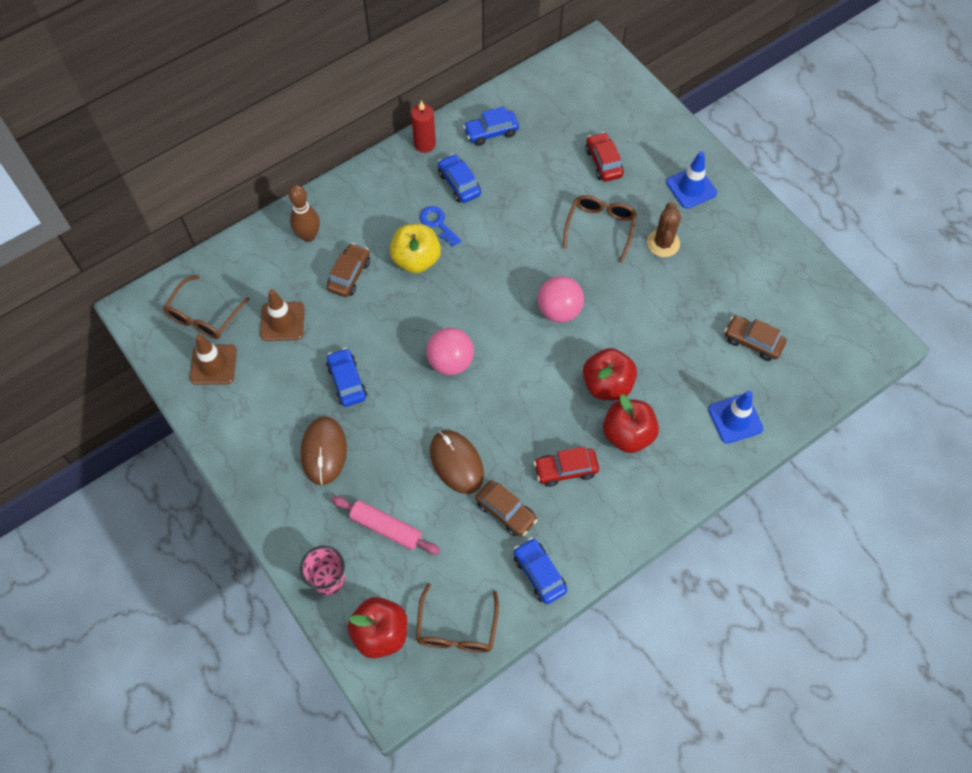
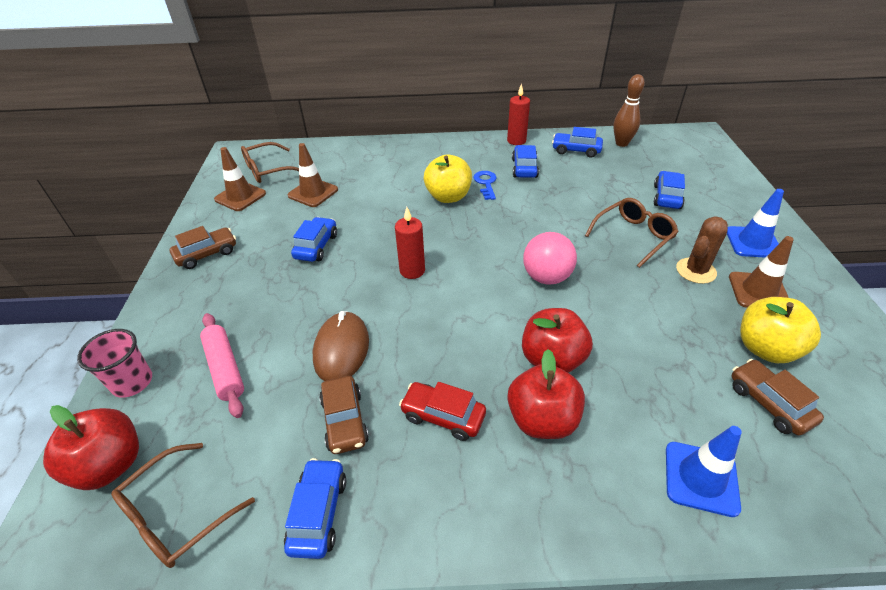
camera: 35 degrees right, 20 degrees down
brown bowling pin [289,185,320,242] -> brown bowling pin moved to [613,74,645,147]
brown mouse [301,416,347,485] -> none
brown car [327,243,370,297] -> brown car moved to [170,226,236,269]
pink ball [426,328,474,375] -> red candle [395,207,425,279]
red car [586,132,624,182] -> blue car [654,171,685,209]
none -> brown traffic cone [729,236,794,308]
none -> yellow apple [740,297,821,363]

